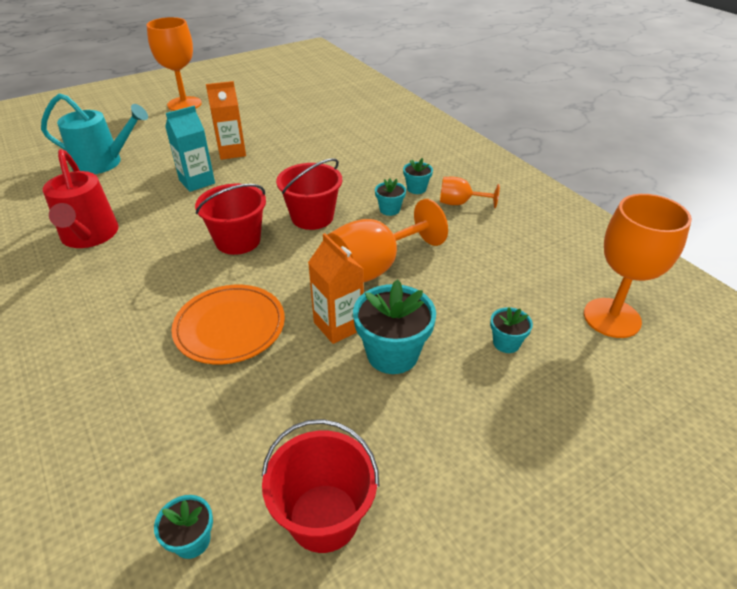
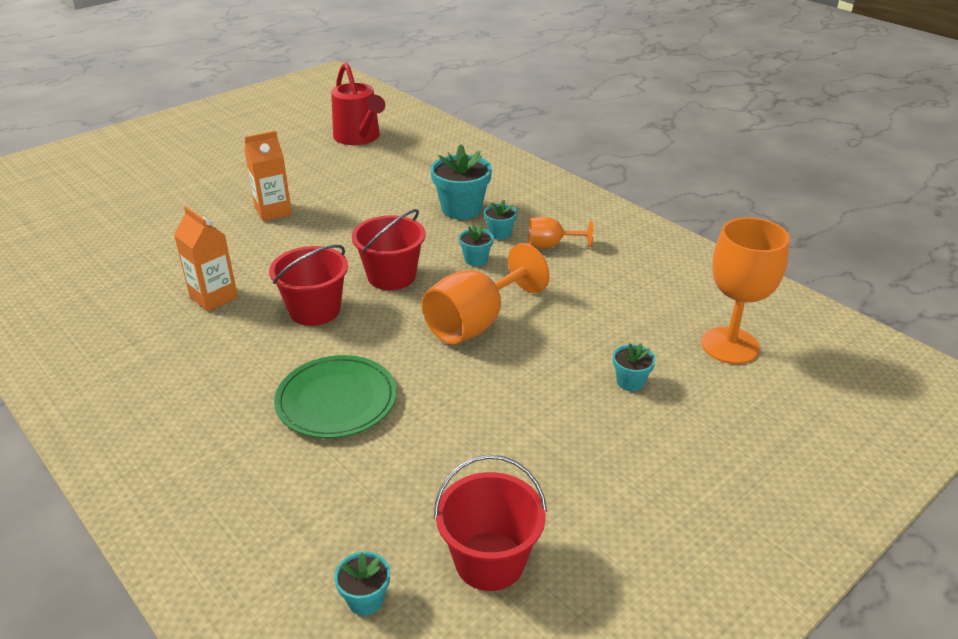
camera: 10 degrees left, 5 degrees down
turquoise watering can [41,94,148,174] -> none
red watering can [43,149,119,248] -> red watering can moved to [331,63,385,145]
orange goblet [146,17,202,111] -> none
turquoise carton [165,106,215,192] -> none
orange plate [171,285,285,364] -> green plate [274,355,397,438]
orange carton [308,233,364,344] -> orange carton moved to [174,206,238,312]
turquoise flower pot [353,279,436,374] -> turquoise flower pot moved to [430,144,492,220]

